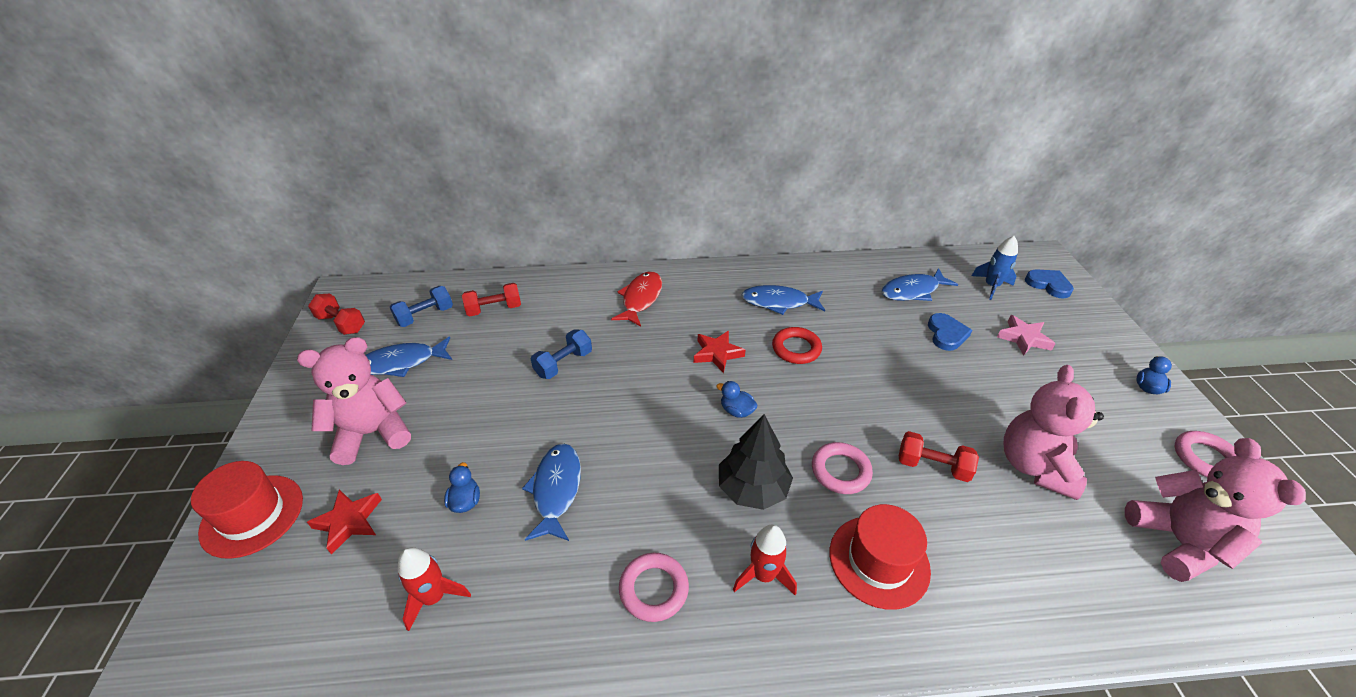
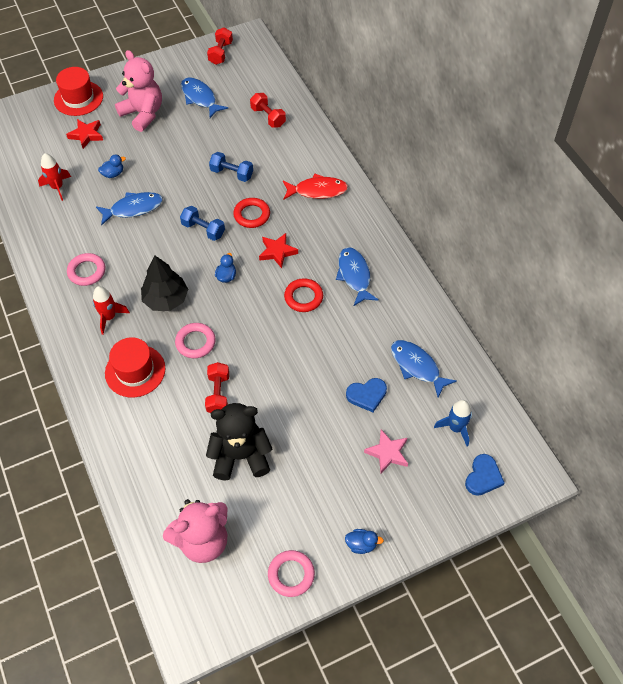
camera: 70 degrees right, 15 degrees up
blue dumbbell [390,286,453,327] -> blue dumbbell moved to [180,206,225,241]
pink teddy bear [1004,365,1104,500] -> black teddy bear [206,403,272,480]
none -> red ring [233,198,270,228]

